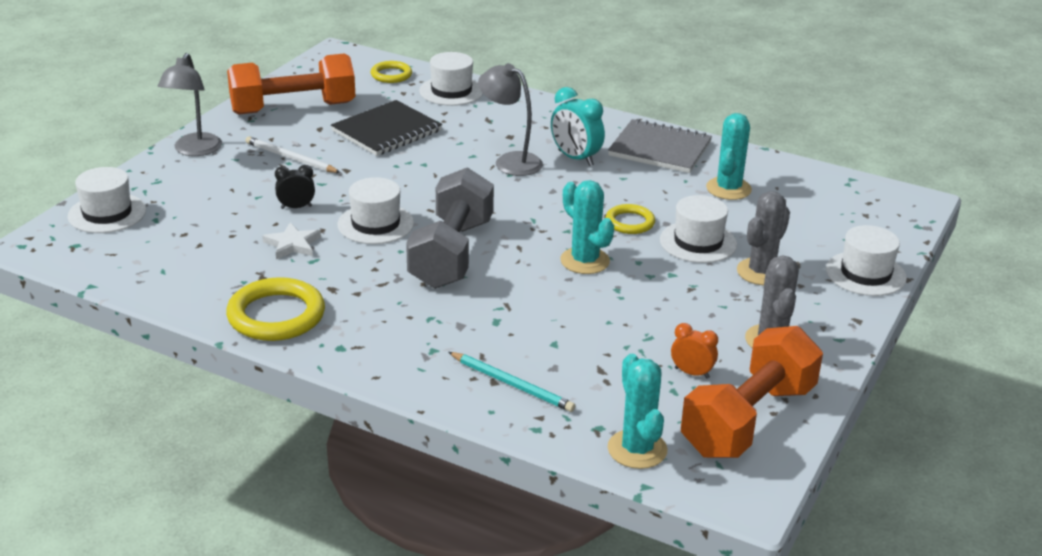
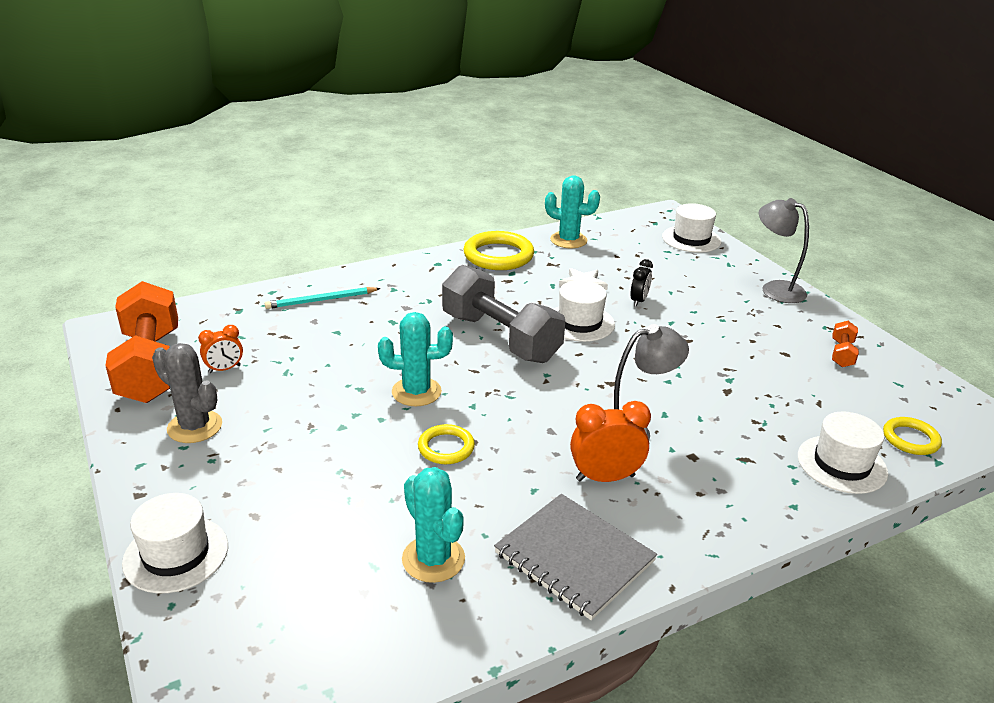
camera: 125 degrees right, 0 degrees up
orange dumbbell [227,53,355,114] -> orange dumbbell [832,321,859,367], size x0.42
white pencil [245,136,341,173] -> none
black notebook [331,100,442,156] -> none
turquoise clock [551,87,605,166] -> orange clock [570,401,651,482]
grey notebook [608,119,712,173] -> grey notebook turned 75 degrees clockwise [494,494,657,620]
turquoise cactus [608,354,667,469] -> turquoise cactus moved to [545,176,600,248]
white hat [660,195,737,263] -> none
grey cactus [737,191,790,285] -> none

